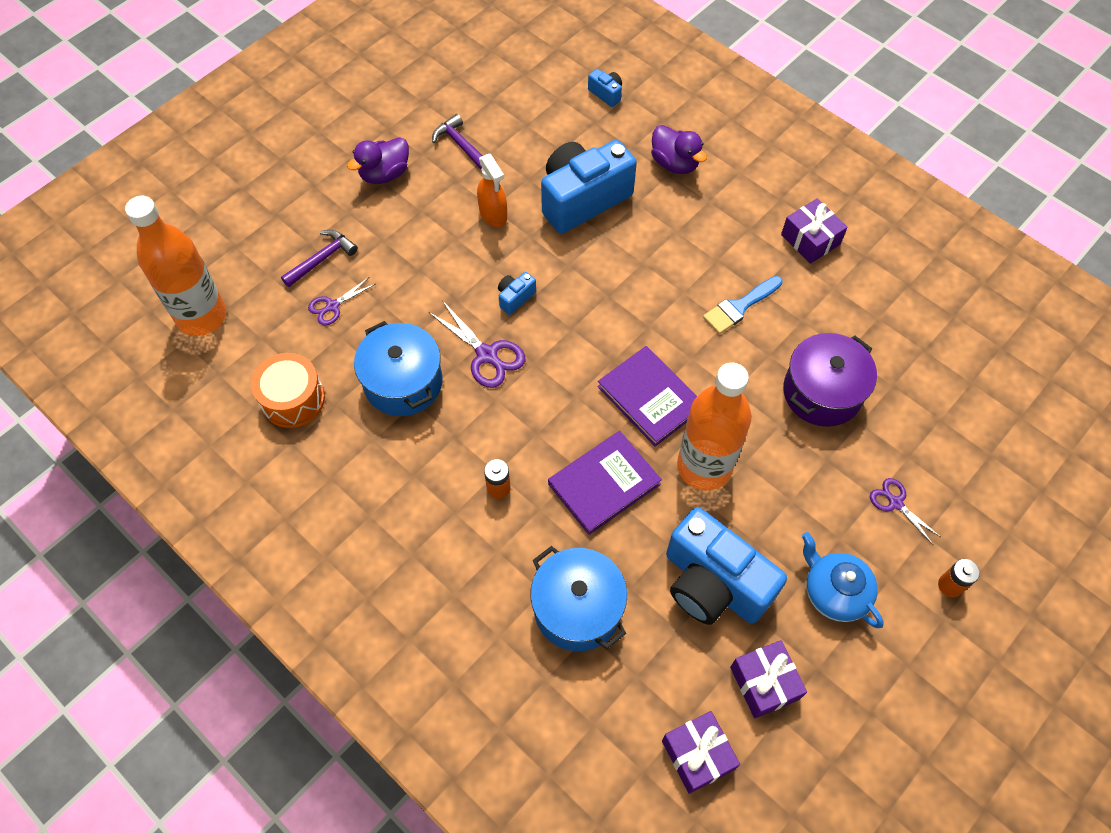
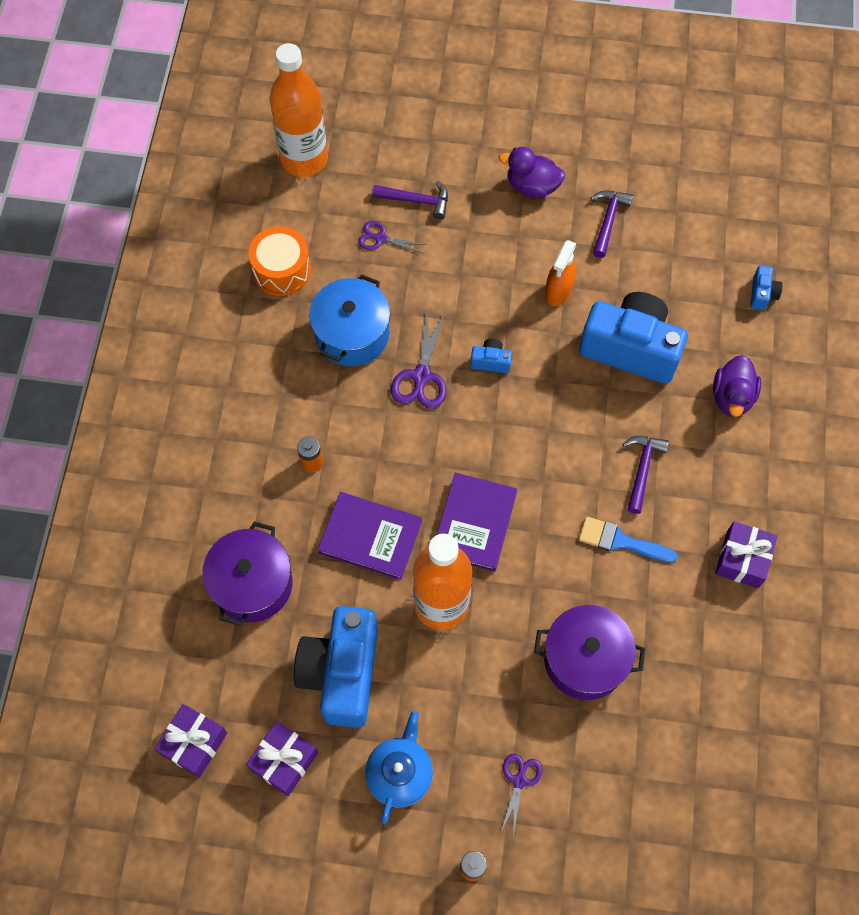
camera: 55 degrees right, 5 degrees up
blue pot [531,546,627,651] -> purple pot [202,521,293,626]
none -> purple hammer [623,436,669,514]

